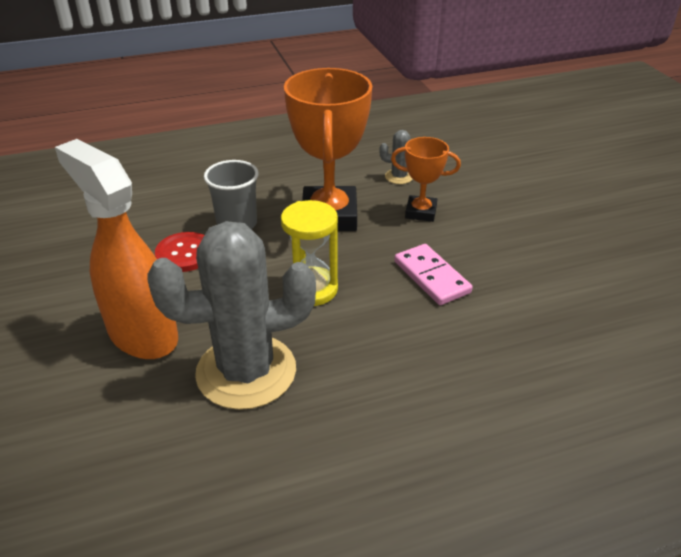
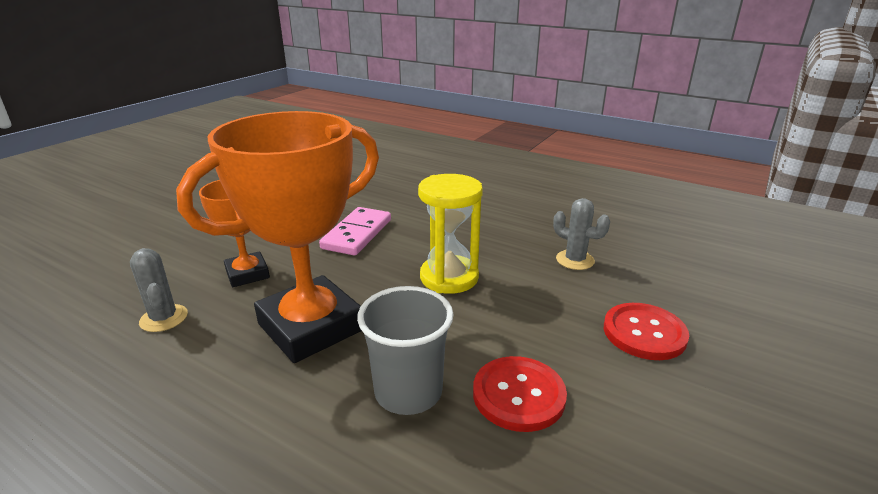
camera: 130 degrees left, 10 degrees down
orange spray bottle [55,139,178,359] -> red button [604,303,689,360]
grey cactus [148,221,316,410] -> grey cactus [553,198,610,270], size x0.41

